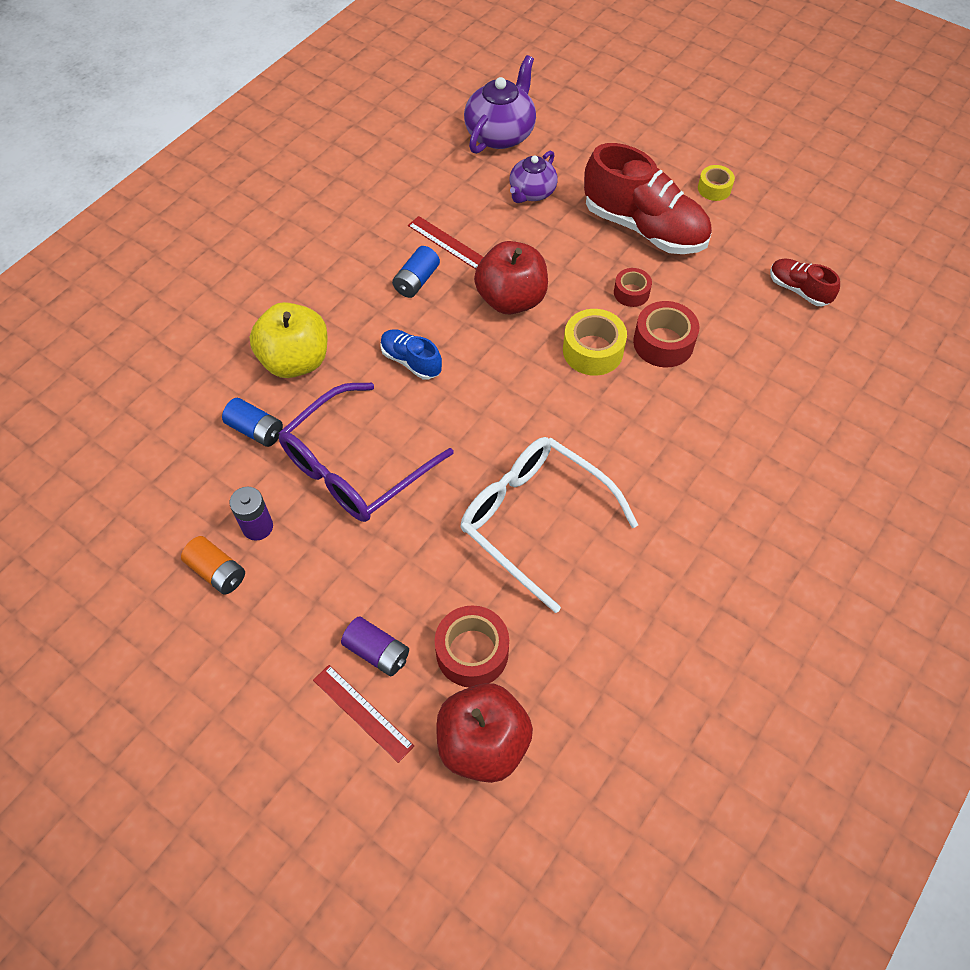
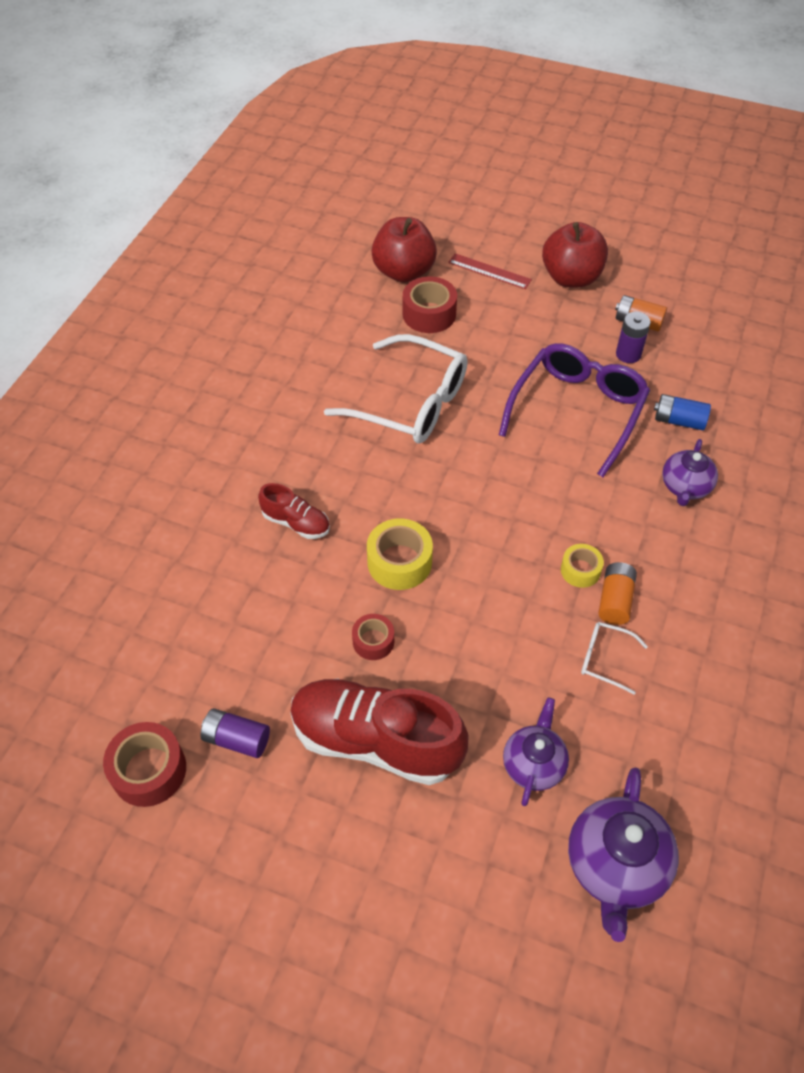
camera: 165 degrees right, 5 degrees down
yellow apple [250,302,328,378] -> purple teapot [662,439,718,506]
purple battery [341,616,409,676] -> purple battery moved to [200,708,270,758]
blue shoe [380,329,442,380] -> none
blue battery [392,246,440,298] -> orange battery [598,562,637,625]
red ruler [408,216,483,269] -> white glasses [581,622,648,694]
red apple [474,241,548,314] -> red apple moved to [542,222,608,288]
red tape [633,301,699,368] -> red tape moved to [103,722,186,807]
yellow tape [698,165,735,201] -> yellow tape moved to [561,544,604,588]
red shoe [770,258,840,306] -> red shoe moved to [258,483,330,539]

